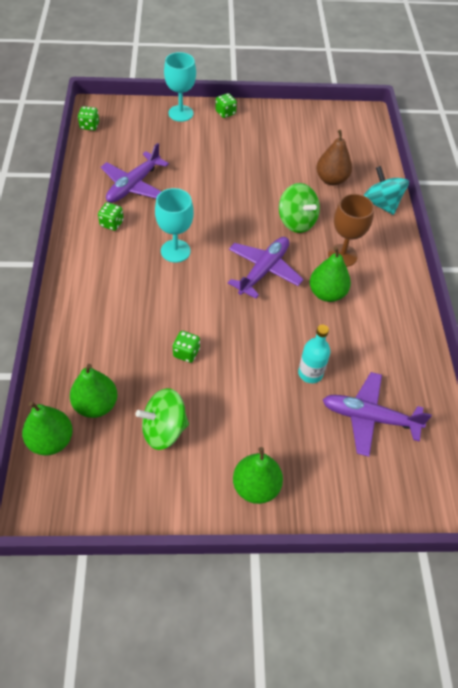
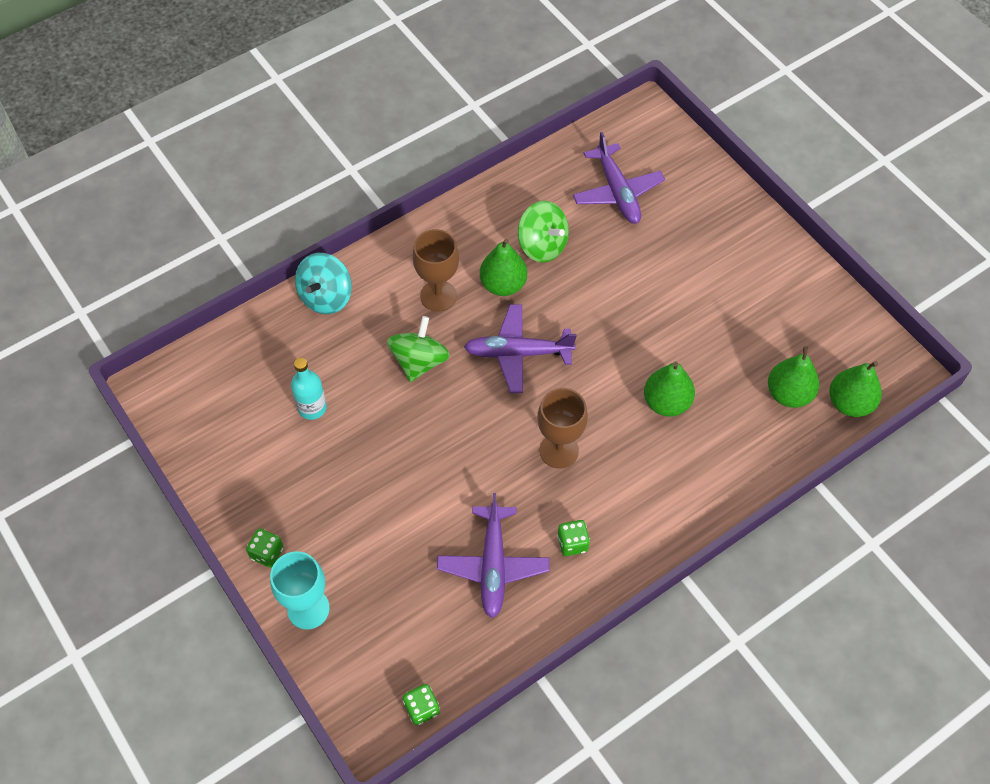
camera: 120 degrees left, 5 degrees up
purple plane [101,143,169,203] -> purple plane turned 90 degrees clockwise [437,493,550,618]
green spinning top [136,388,189,450] -> green spinning top moved to [518,201,569,262]
turquoise goblet [155,188,194,263] -> brown goblet [537,388,588,469]
green dice [173,331,200,363] -> none
green pear [233,447,283,504] -> green pear moved to [644,361,695,417]
turquoise bottle [298,325,330,383] -> turquoise bottle moved to [291,358,327,420]
brown pear [316,130,352,185] -> none

